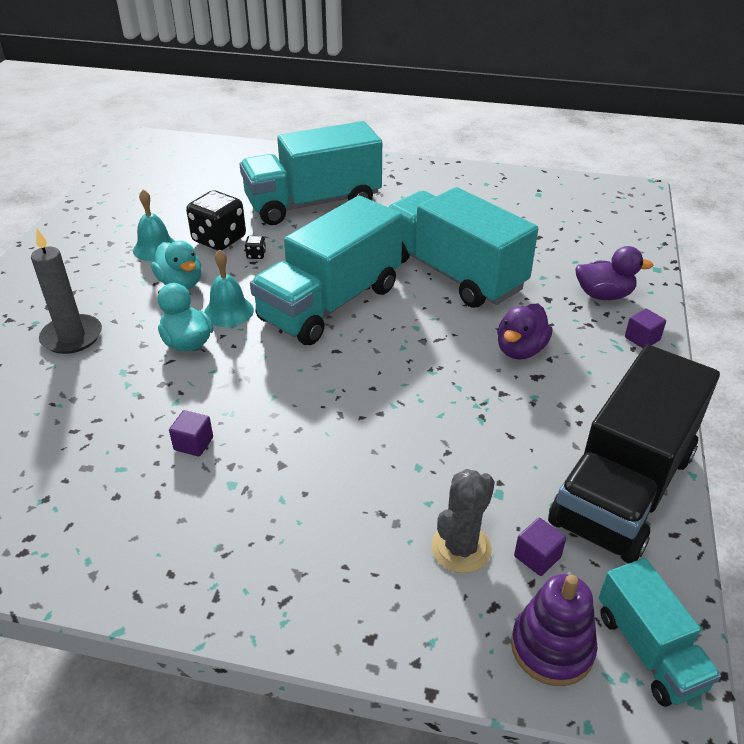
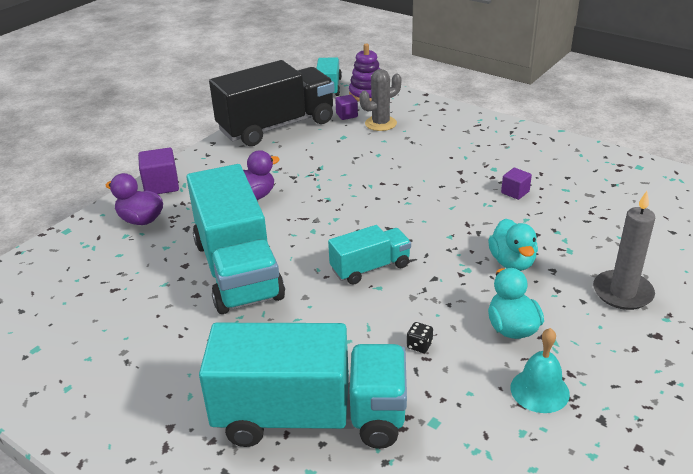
camera: 155 degrees left, 5 degrees down
black dice [186,190,246,251] -> none
turquoise bell [204,249,254,327] -> none
turquoise truck [250,196,403,345] -> turquoise truck [328,225,411,285], size x0.51
purple cube [625,308,666,348] -> purple cube [138,148,179,194], size x1.64

